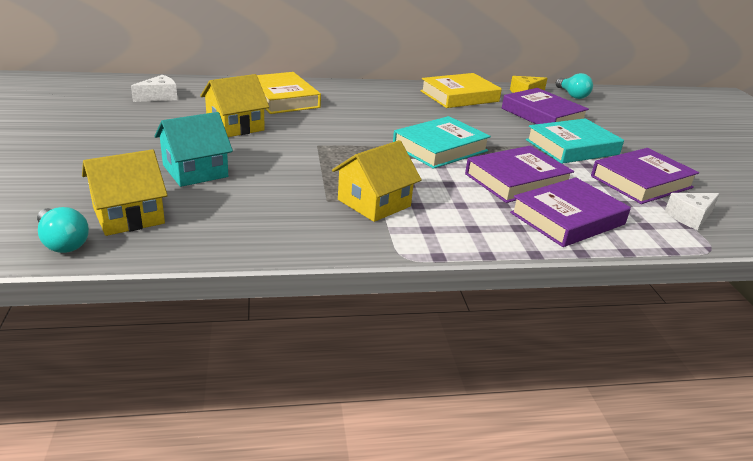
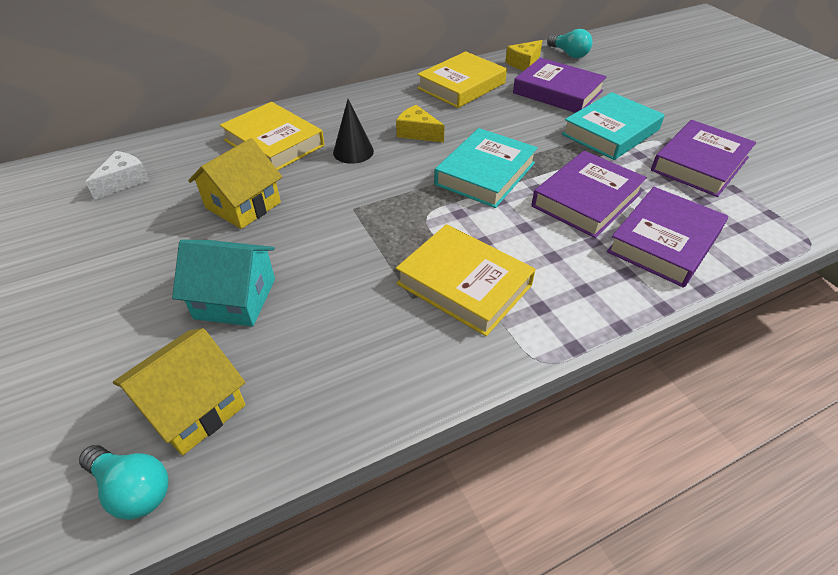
camera: 15 degrees left, 15 degrees up
turquoise house [154,112,233,187] -> turquoise house turned 60 degrees clockwise [172,240,275,327]
yellow house [332,140,422,222] -> yellow book [396,224,536,336]
white cheese [665,193,719,230] -> none
none -> black cone [333,99,374,164]
none -> yellow cheese [396,105,445,142]

